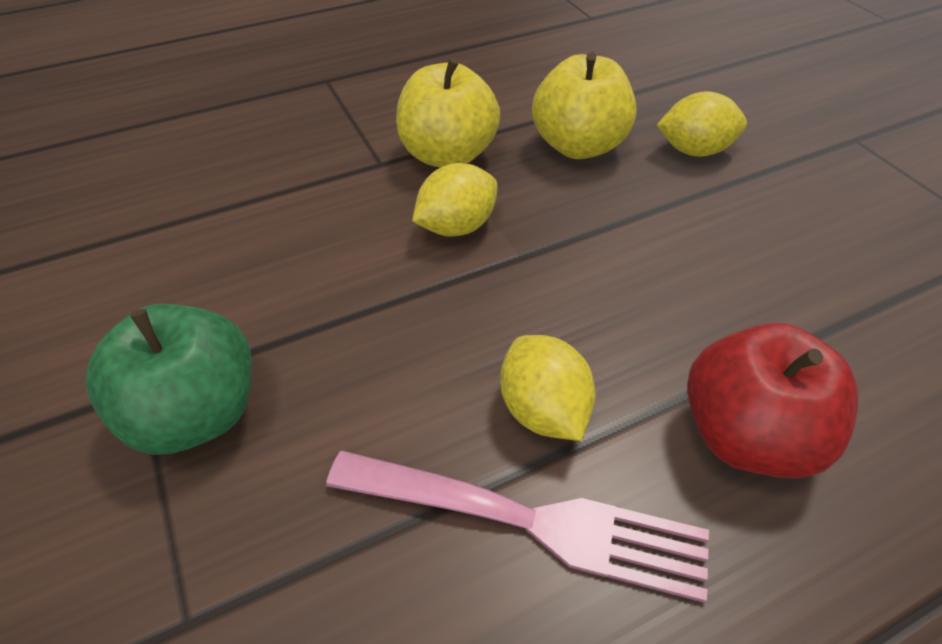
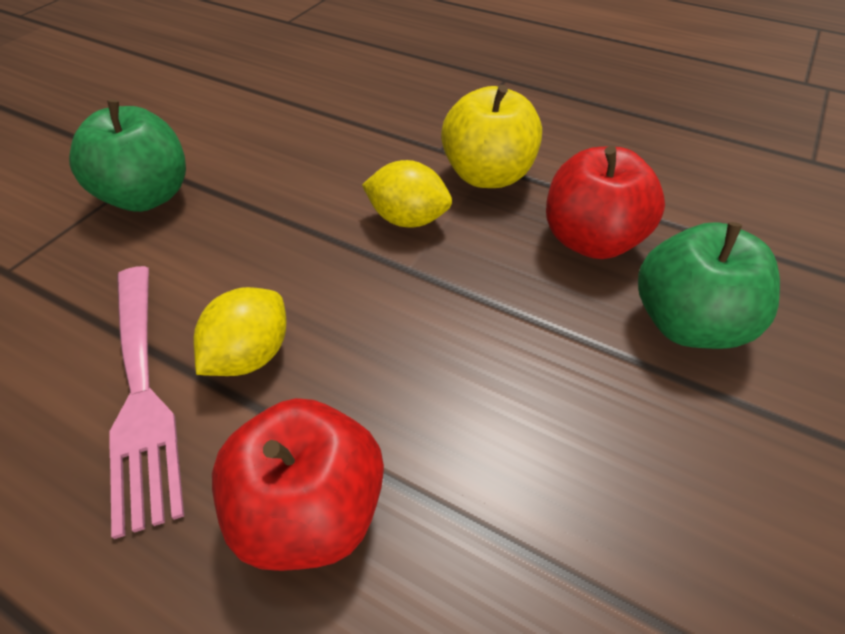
camera: 55 degrees right, 0 degrees up
yellow apple [532,52,637,159] -> red apple [546,146,665,259]
yellow lemon [657,91,747,157] -> green apple [638,222,780,349]

